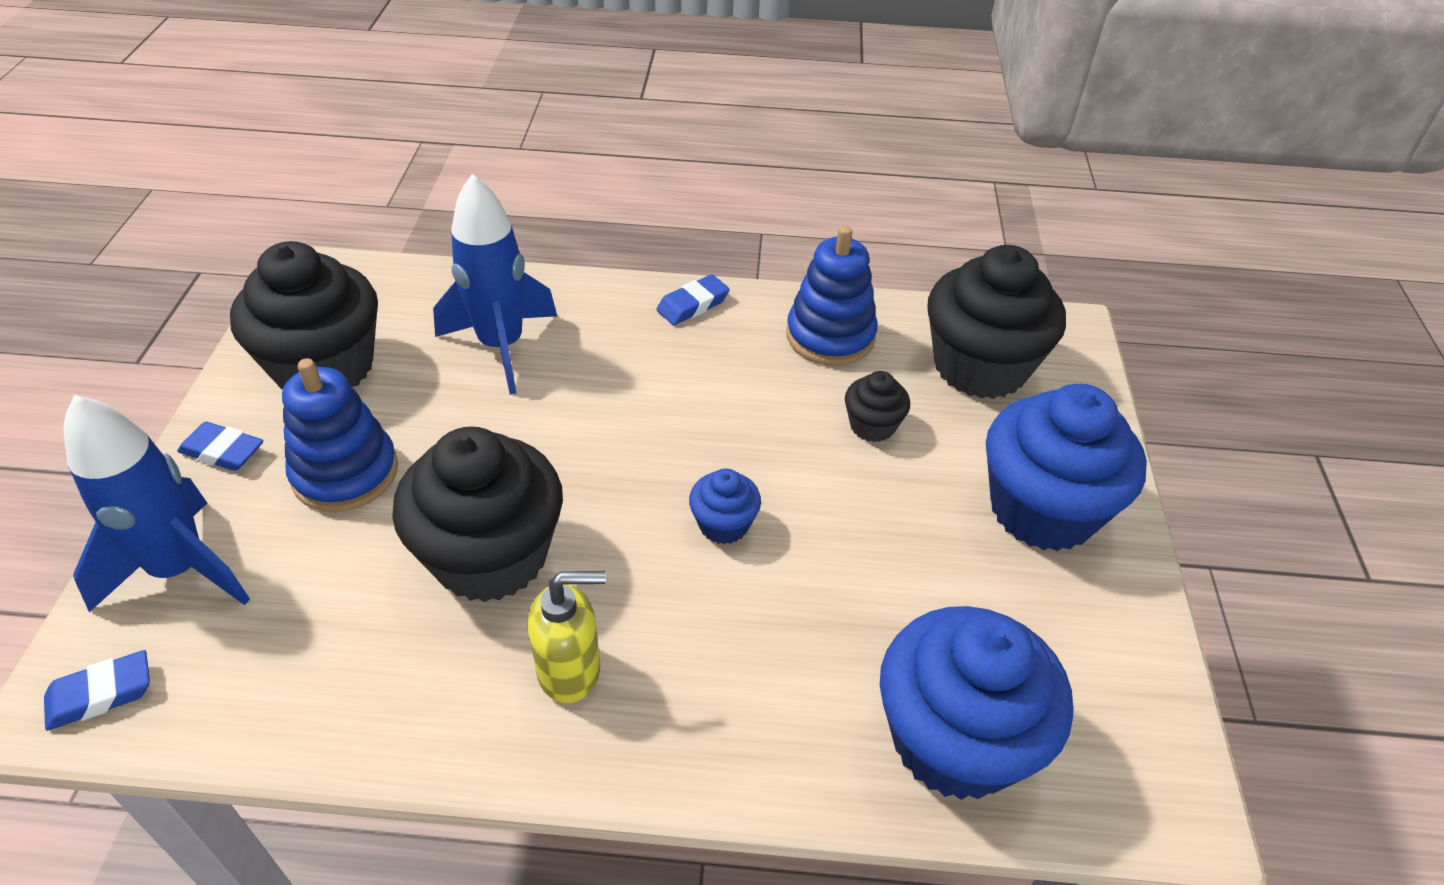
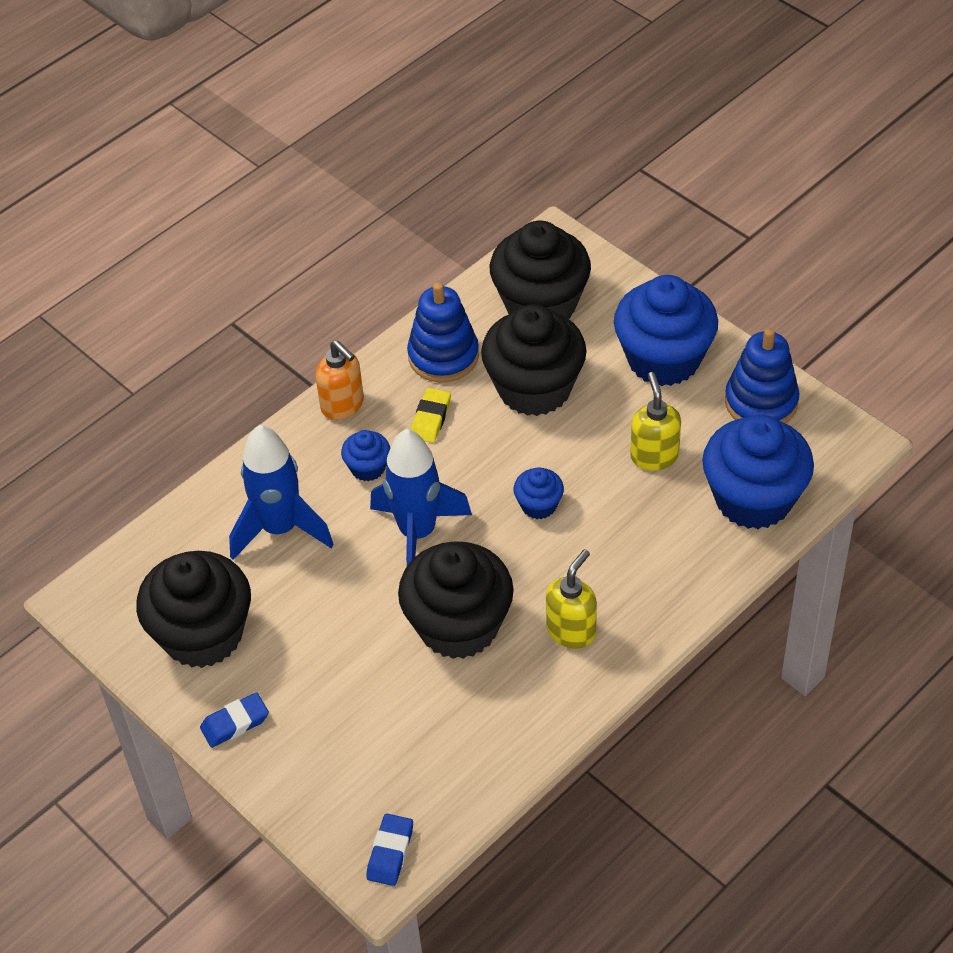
camera: 45 degrees left, 5 degrees up
blue rocket [64,395,250,612] -> blue rocket moved to [370,429,472,566]
blue stacking toy [282,358,398,512] -> blue stacking toy moved to [725,328,799,423]
blue eraser [656,274,730,325] -> orange soap dispenser [315,340,364,420]
black cupcake [845,371,910,442] -> black cupcake [481,304,587,416], size x2.16
none -> blue cupcake [341,430,390,481]
none -> yellow eraser [411,388,451,443]
none -> yellow soap dispenser [630,372,681,471]

